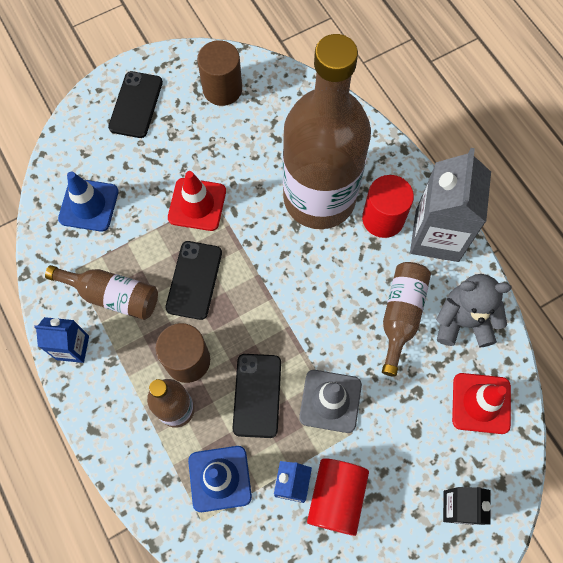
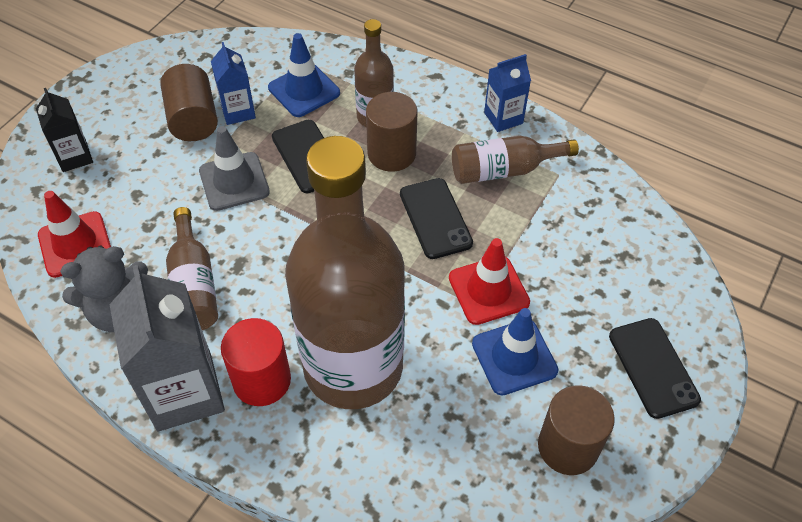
camera: 150 degrees right, 15 degrees down
blue traffic cone [58,172,119,232] -> blue traffic cone moved to [472,308,558,396]
red cylinder [307,458,369,536] -> brown cylinder [160,64,218,141]

